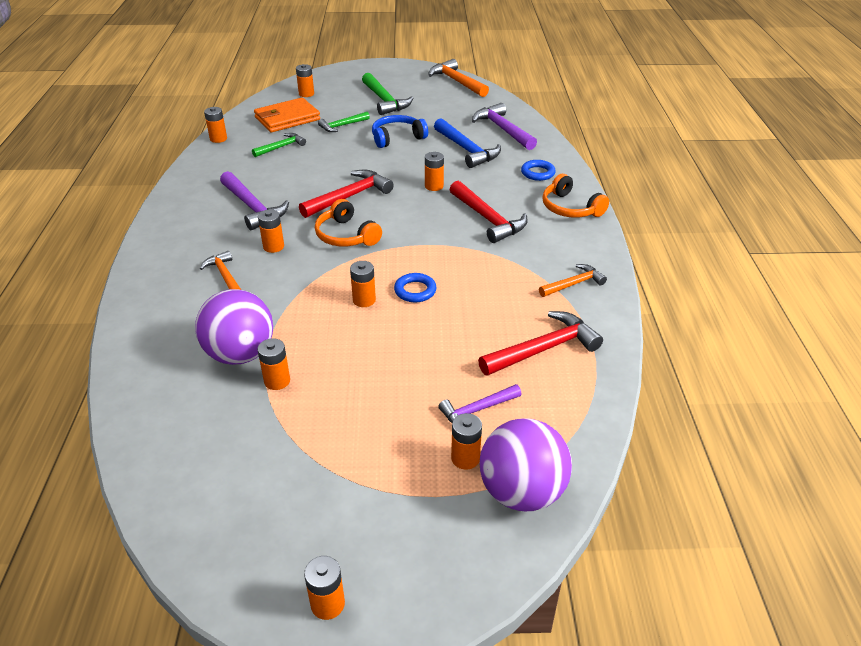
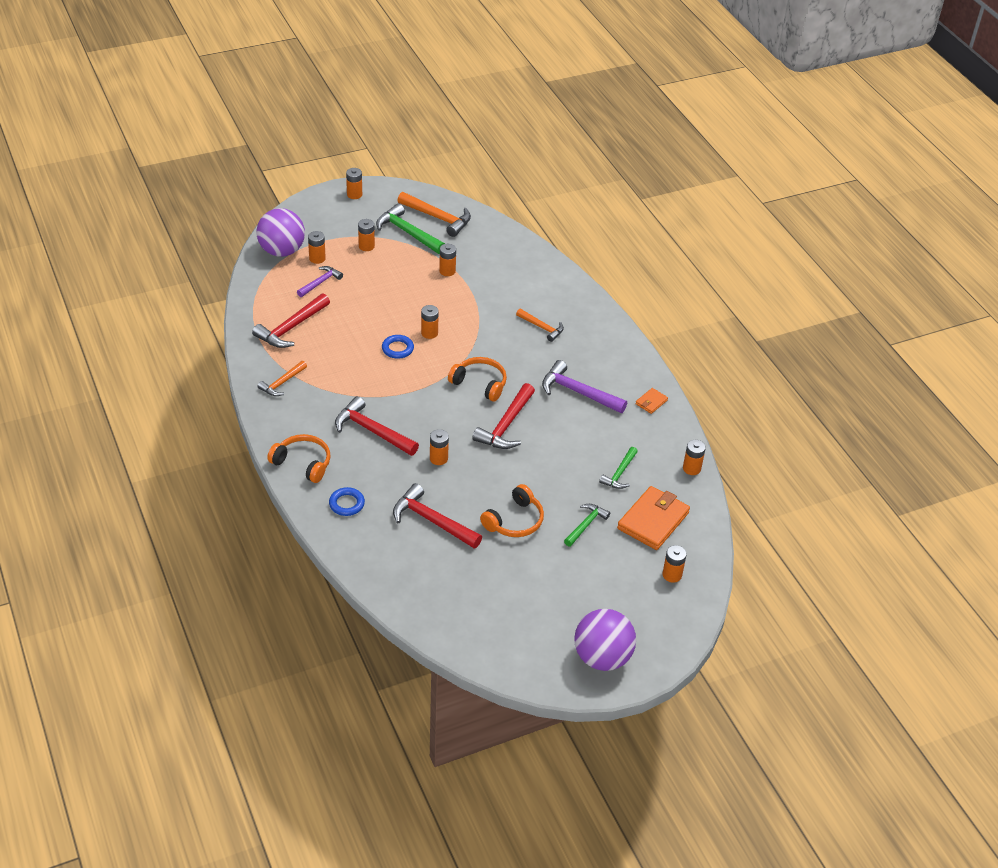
camera: 155 degrees right, 5 degrees up
purple ball [195,289,273,365] -> purple ball moved to [574,609,636,671]
orange battery [258,209,284,253] -> orange battery moved to [358,219,375,251]
green hammer [362,73,413,115] -> green hammer moved to [376,203,445,254]
blue headphones [372,115,428,148] -> orange headphones [480,484,544,537]
orange hammer [429,59,489,97] -> orange hammer moved to [397,192,471,237]
blue hammer [434,118,501,168] -> red hammer [393,483,482,549]
purple hammer [472,103,537,150] -> none
none -> orange wallet [635,388,668,414]

